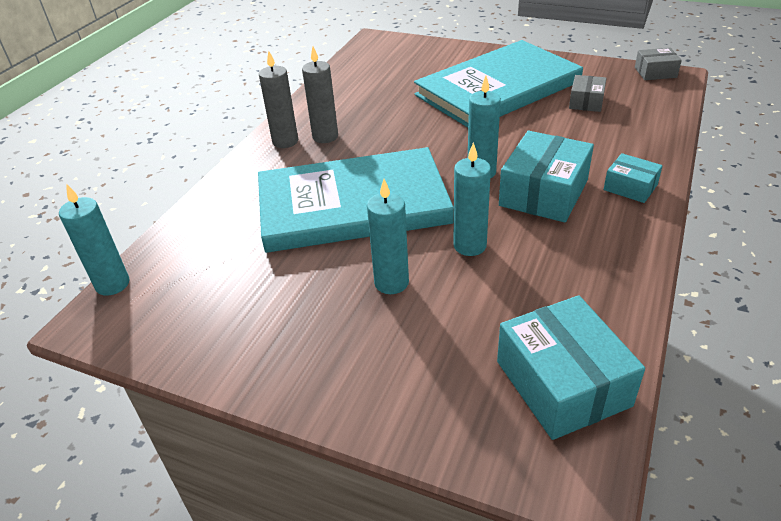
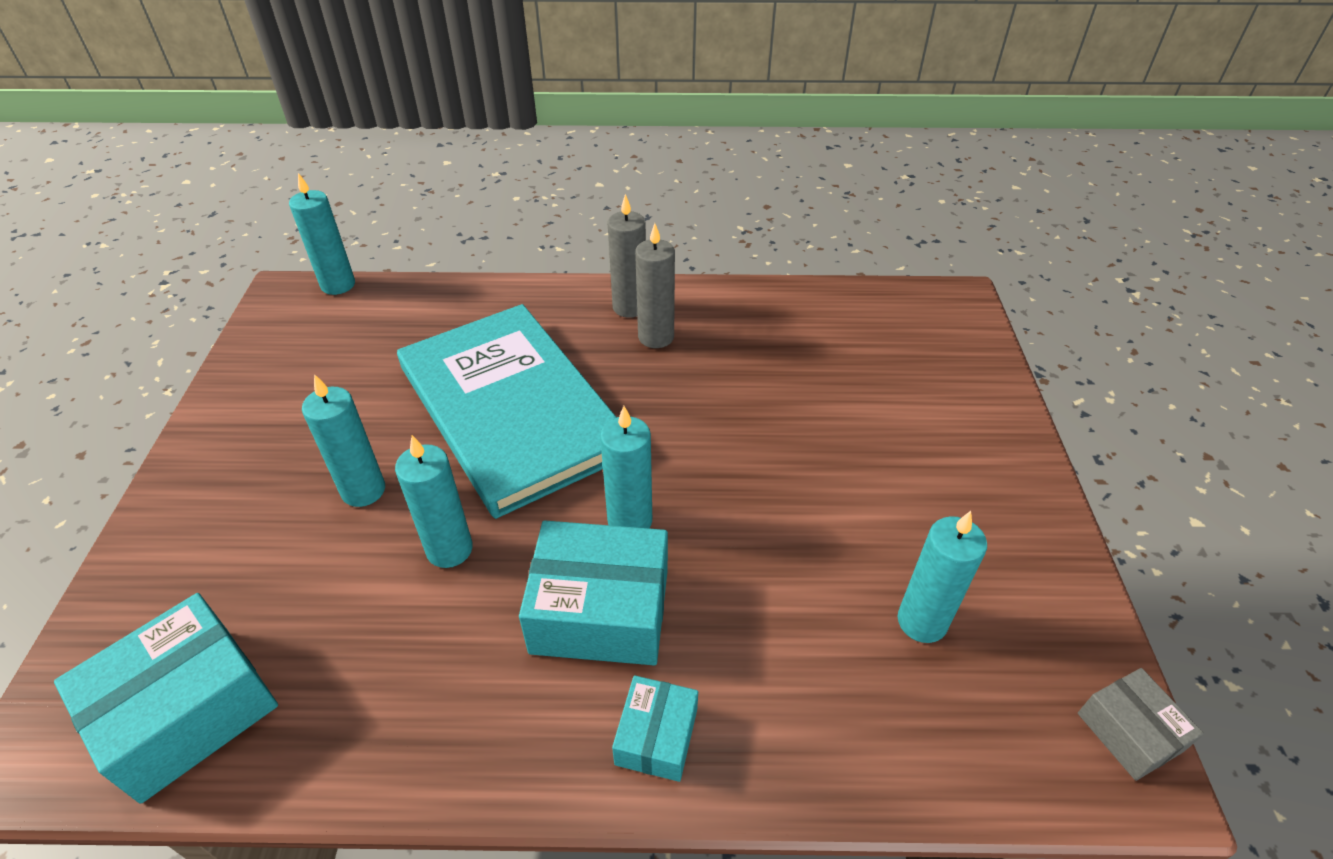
camera: 65 degrees right, 5 degrees up
turquoise book [414,40,583,127] -> none
grey box [569,75,607,112] -> turquoise candle [898,511,987,643]

